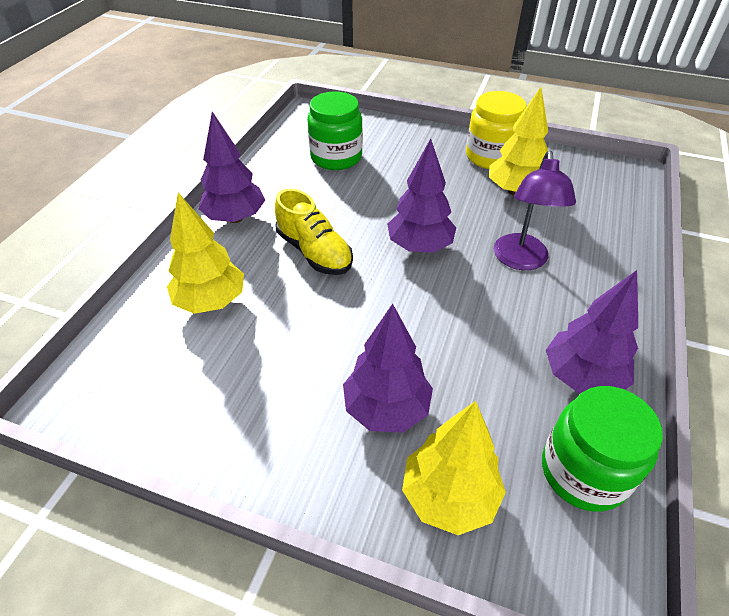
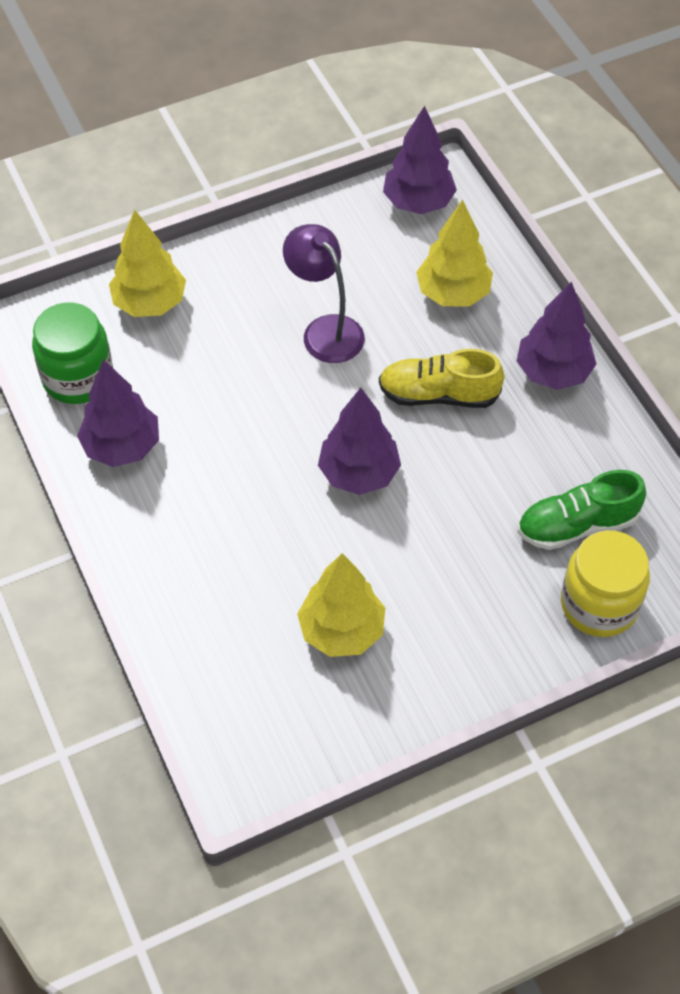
camera: 135 degrees right, 10 degrees up
green jar [307,92,363,170] -> green shoe [518,470,646,550]
purple tree [343,304,433,433] -> purple tree moved to [383,106,457,214]
yellow jar [466,91,527,169] -> yellow jar moved to [561,530,650,637]
purple lamp [494,151,576,270] -> purple lamp moved to [283,224,365,363]

